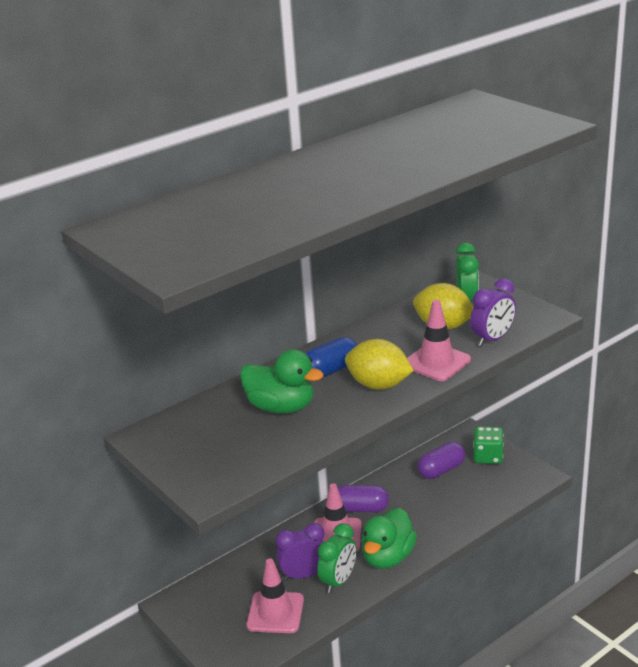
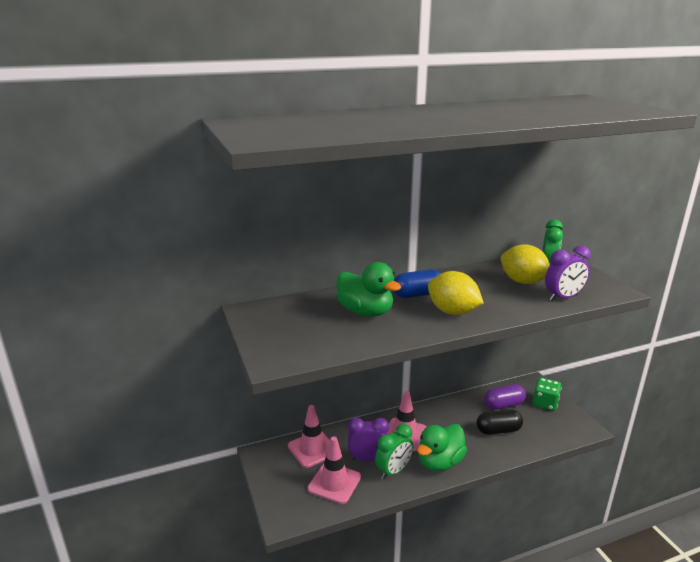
camera: 15 degrees right, 5 degrees down
purple capsule [337,485,389,512] -> none
pink traffic cone [407,300,471,381] -> pink traffic cone moved to [288,405,330,468]
none -> black capsule [476,409,523,435]

